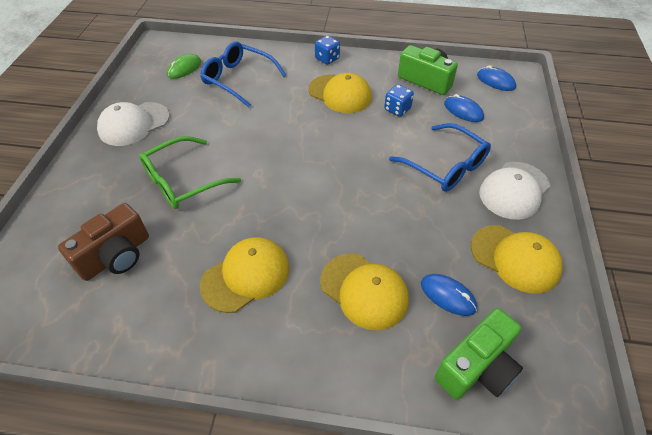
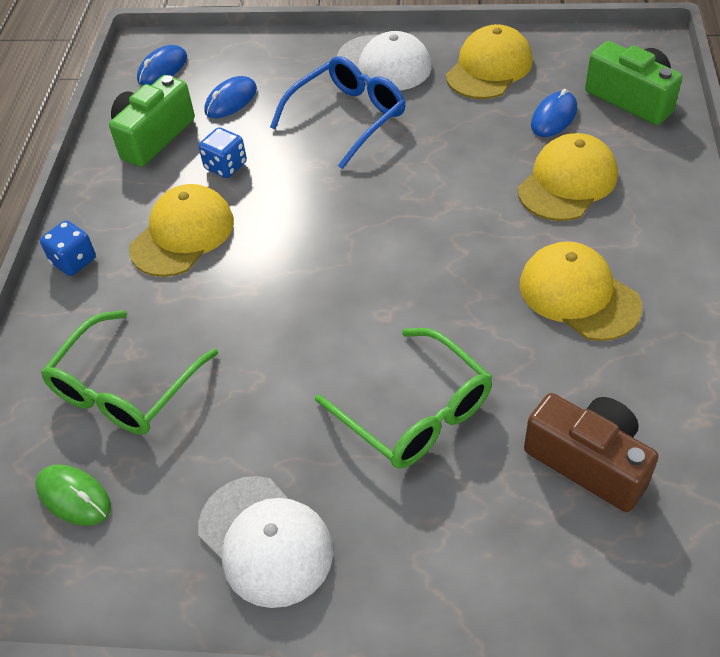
camera: 90 degrees left, 0 degrees up
blue glasses [200,41,286,107] -> green glasses [41,310,218,435]

